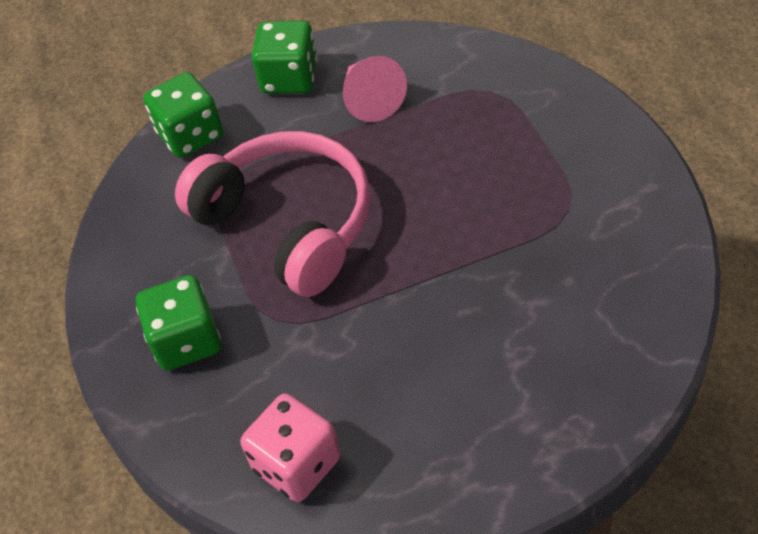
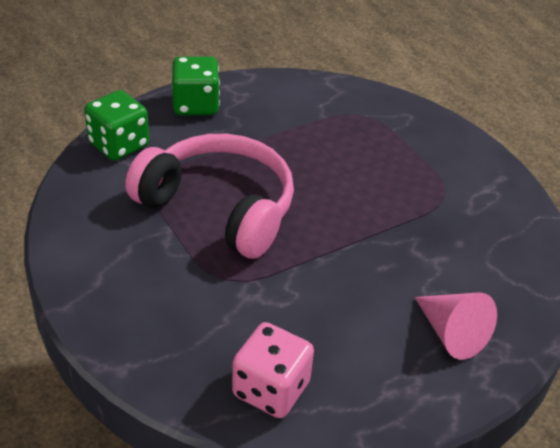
camera: 20 degrees left, 10 degrees down
green dice [136,275,221,371] -> none
pink cone [343,56,407,122] -> pink cone moved to [415,293,497,360]

